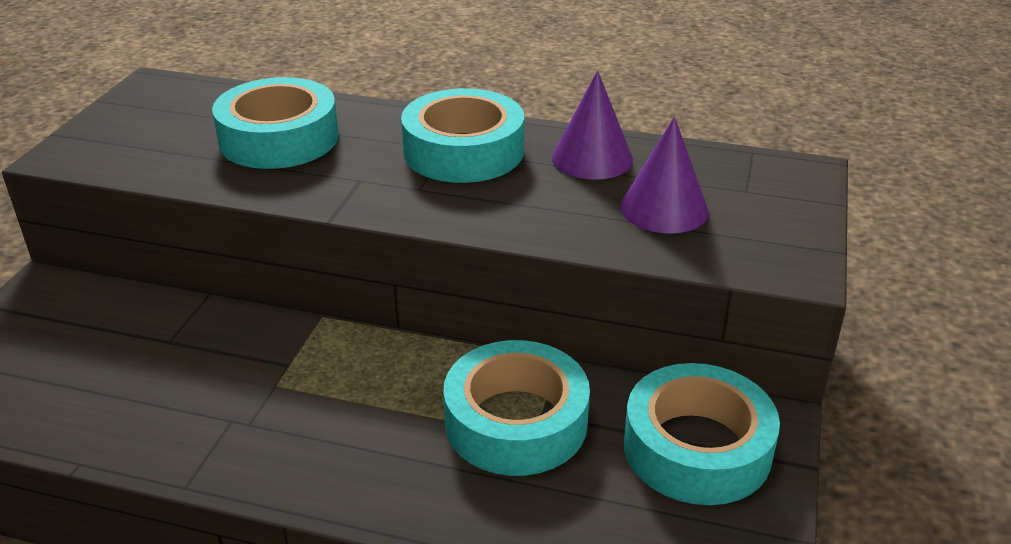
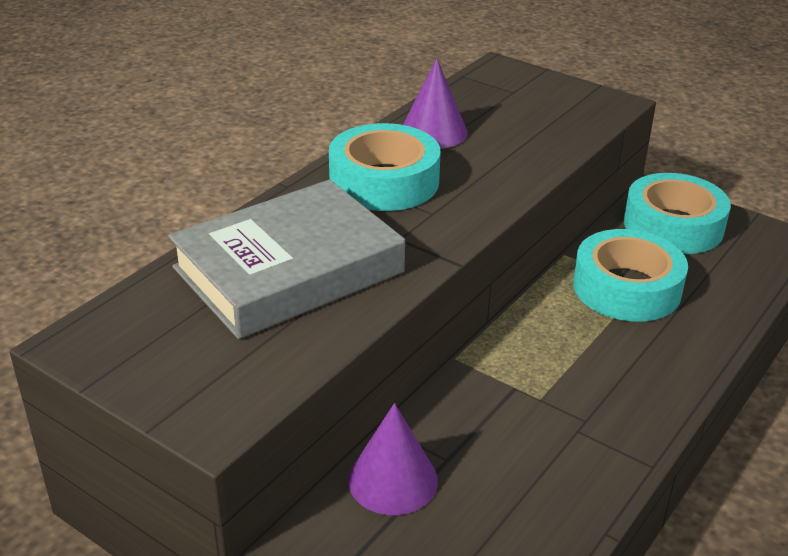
camera: 70 degrees left, 0 degrees up
turquoise tape [212,77,339,169] -> grey book [168,180,405,339]
purple cone [620,117,709,234] -> purple cone moved to [348,403,438,515]

